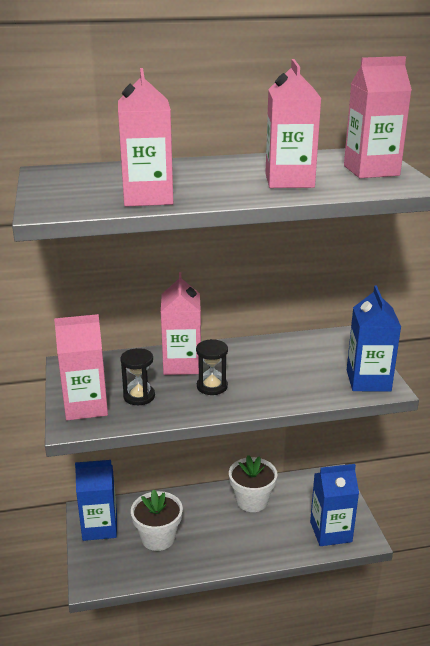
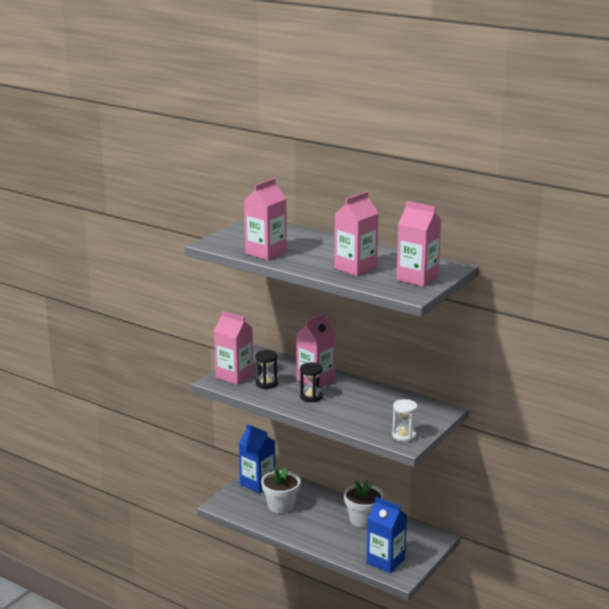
camera: 45 degrees right, 5 degrees down
blue carton [347,286,401,392] -> white hourglass [392,399,417,442]

